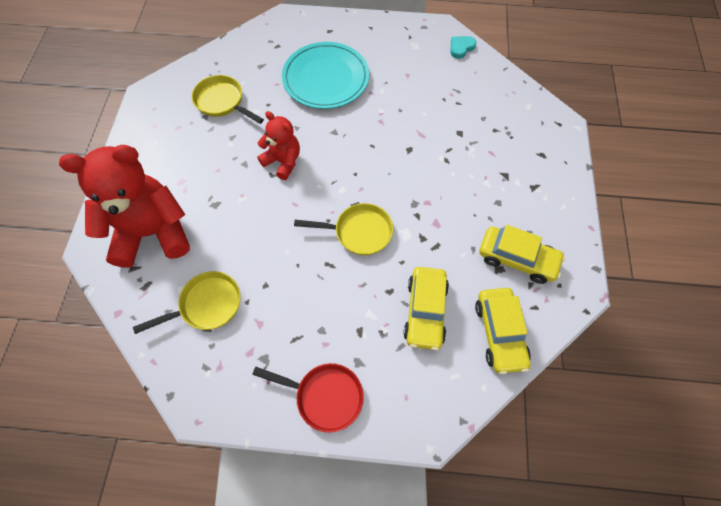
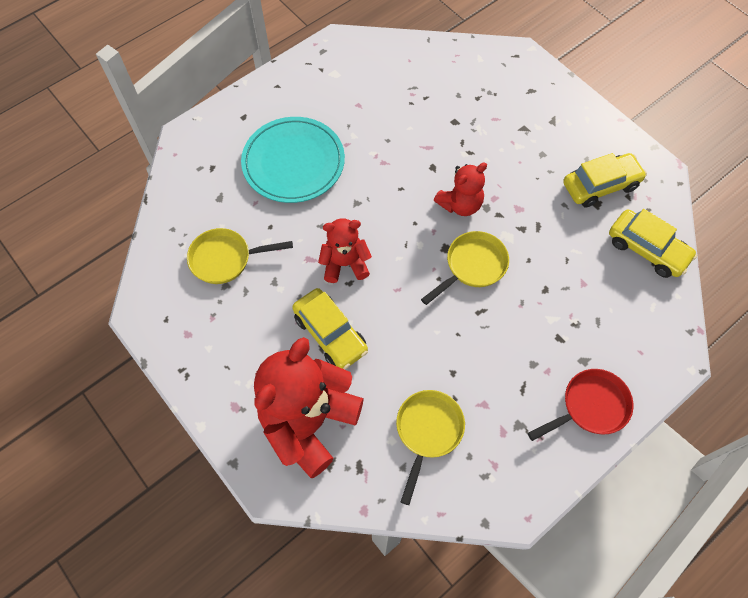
camera: 45 degrees left, 0 degrees up
yellow car [403,267,449,350] -> yellow car moved to [292,288,368,369]
turquoise heart [450,36,476,59] -> none
none -> red teddy bear [434,163,487,216]

